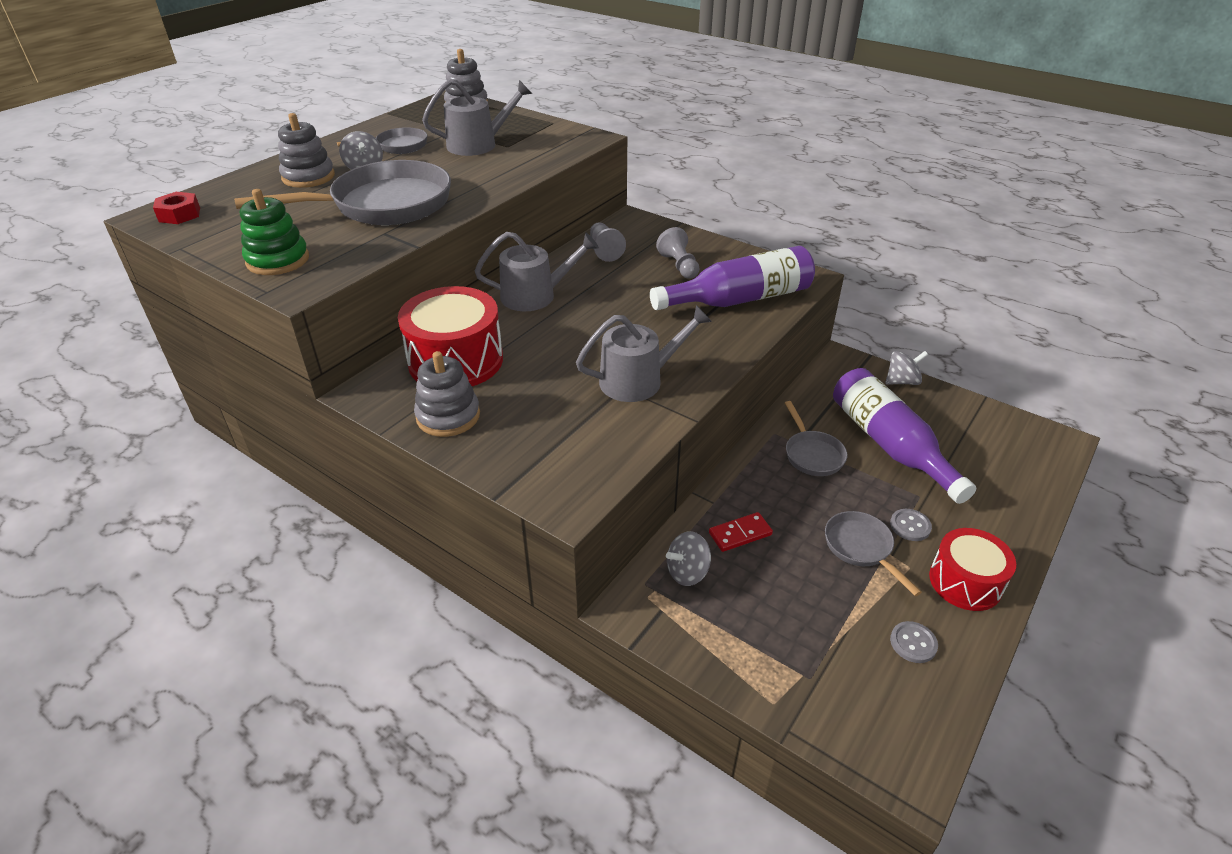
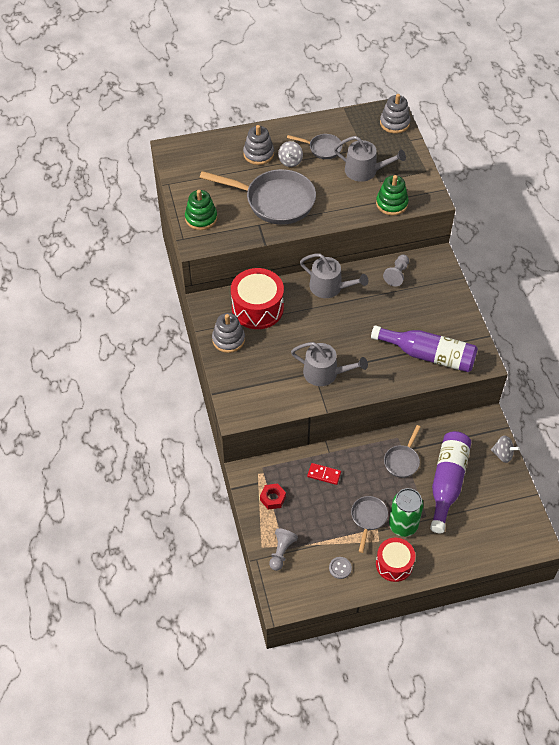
camera: 40 degrees right, 15 degrees up
red nut [153,192,200,224] -> red nut moved to [260,483,286,510]
grey pawn [656,227,700,278] -> grey pawn moved to [269,528,298,571]
grey spinning top [666,531,711,586] -> none
grey button [890,509,932,541] -> green can [389,488,423,537]
none -> green stacking toy [376,175,409,216]

